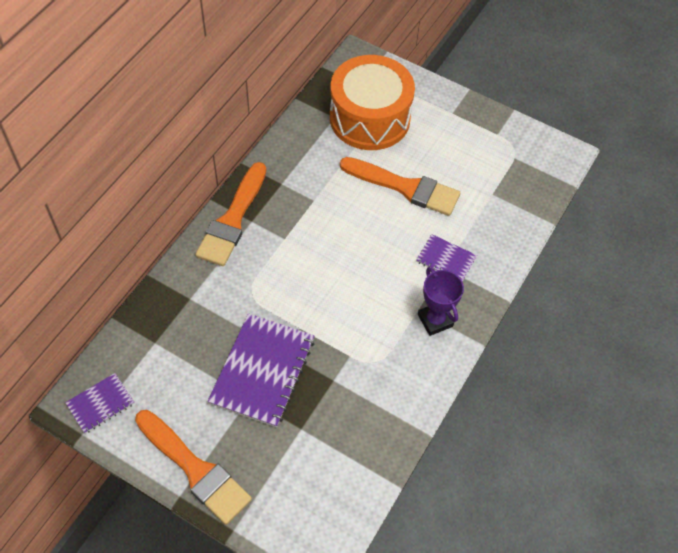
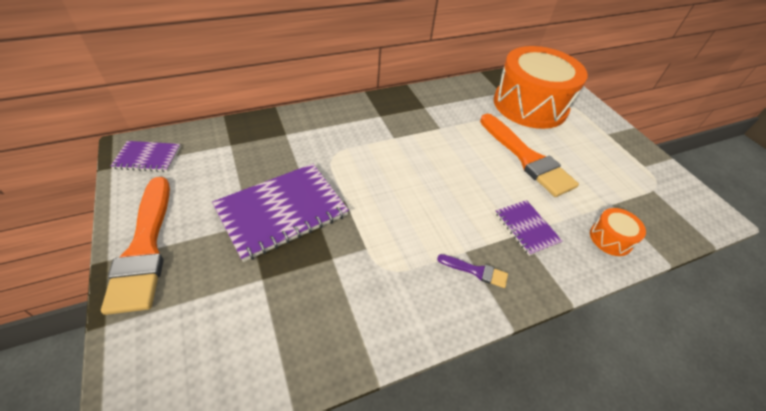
camera: 35 degrees right, 10 degrees down
orange brush [195,162,266,266] -> none
purple trophy [418,267,464,336] -> purple brush [437,254,508,288]
none -> orange drum [590,208,646,256]

